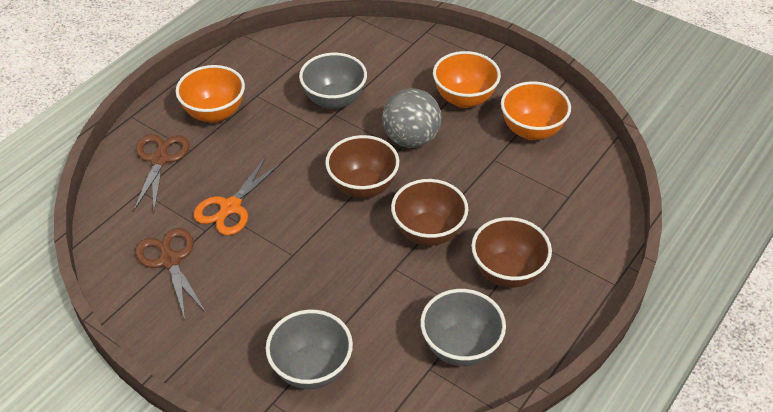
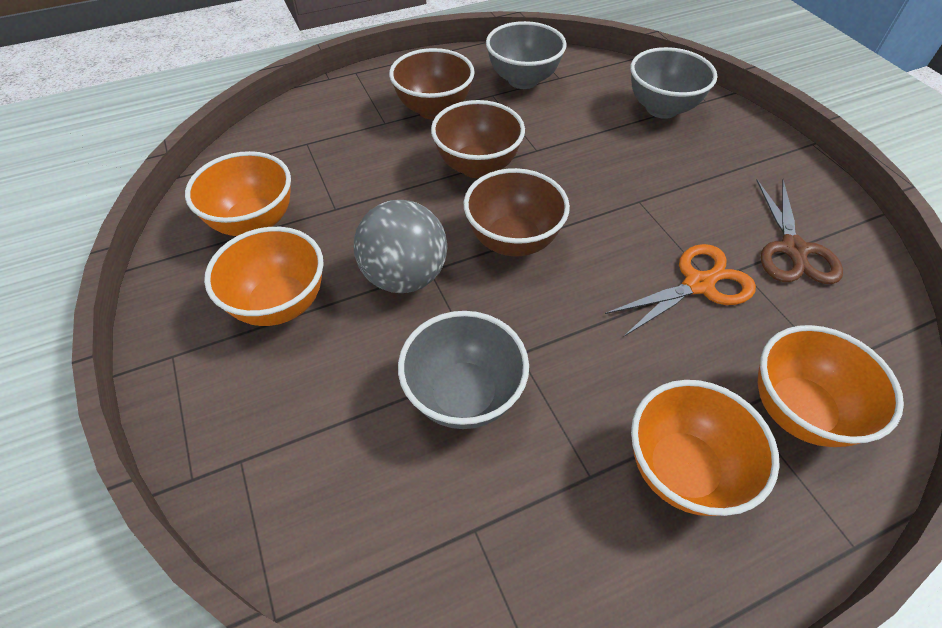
camera: 150 degrees left, 5 degrees up
brown scissors [133,134,190,211] -> orange bowl [758,325,904,447]

